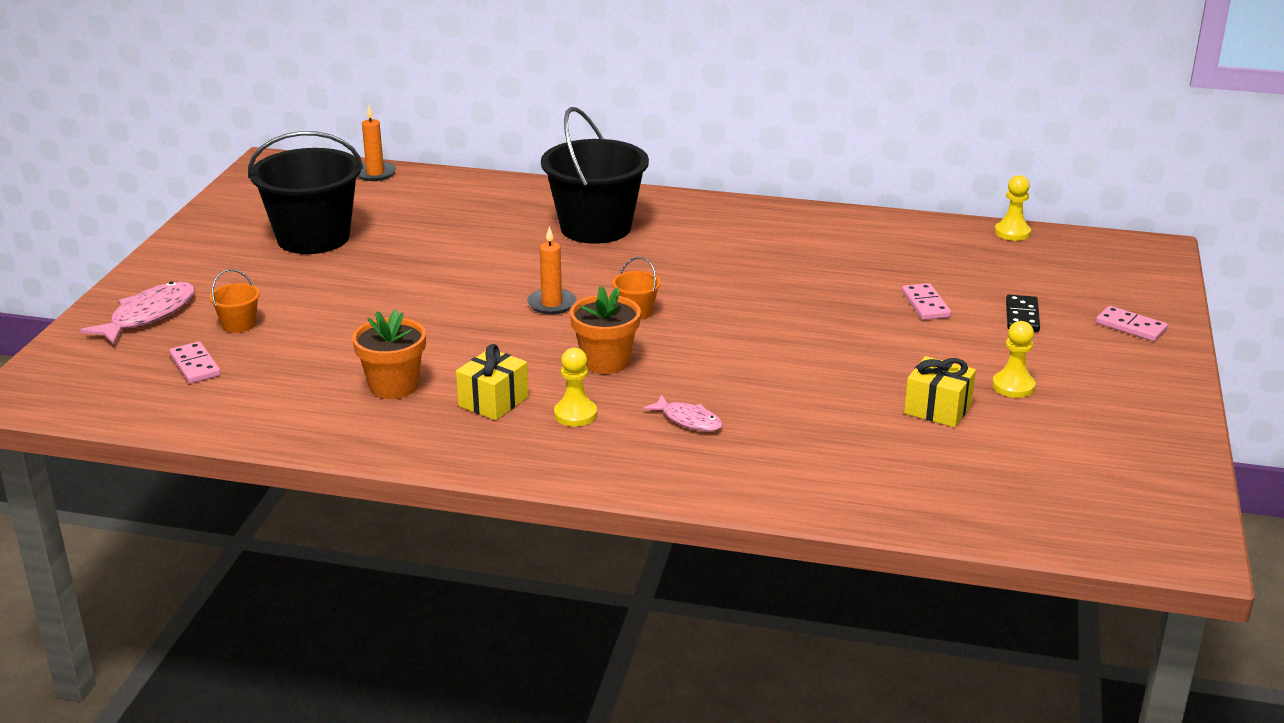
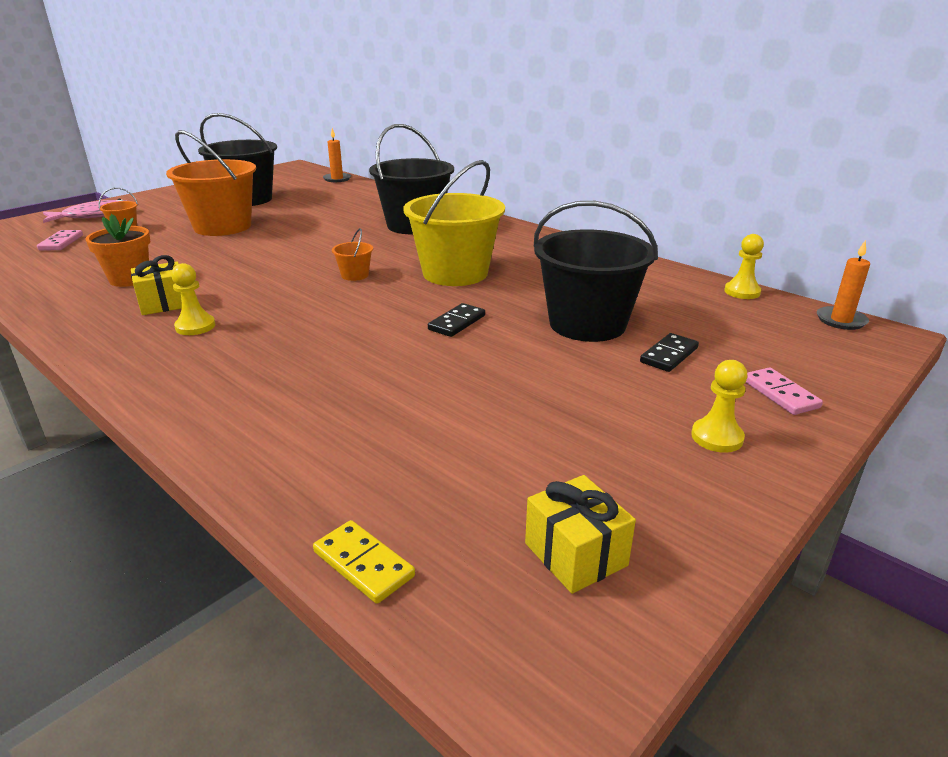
camera: 30 degrees right, 0 degrees up
orange candle [527,226,576,314] -> orange candle moved to [817,240,870,330]
orange flower pot [570,286,641,374] -> none
pink fish [643,395,723,432] -> none
pink domino [902,283,951,320] -> black bucket [534,201,658,342]
yellow gift [904,356,976,427] -> yellow gift moved to [525,475,636,594]
yellow pawn [992,321,1036,398] -> yellow pawn moved to [691,360,747,453]
none -> orange bucket [166,130,256,236]
none -> yellow domino [313,520,415,604]
none -> yellow bucket [403,160,505,286]
none -> black domino [428,303,485,337]

